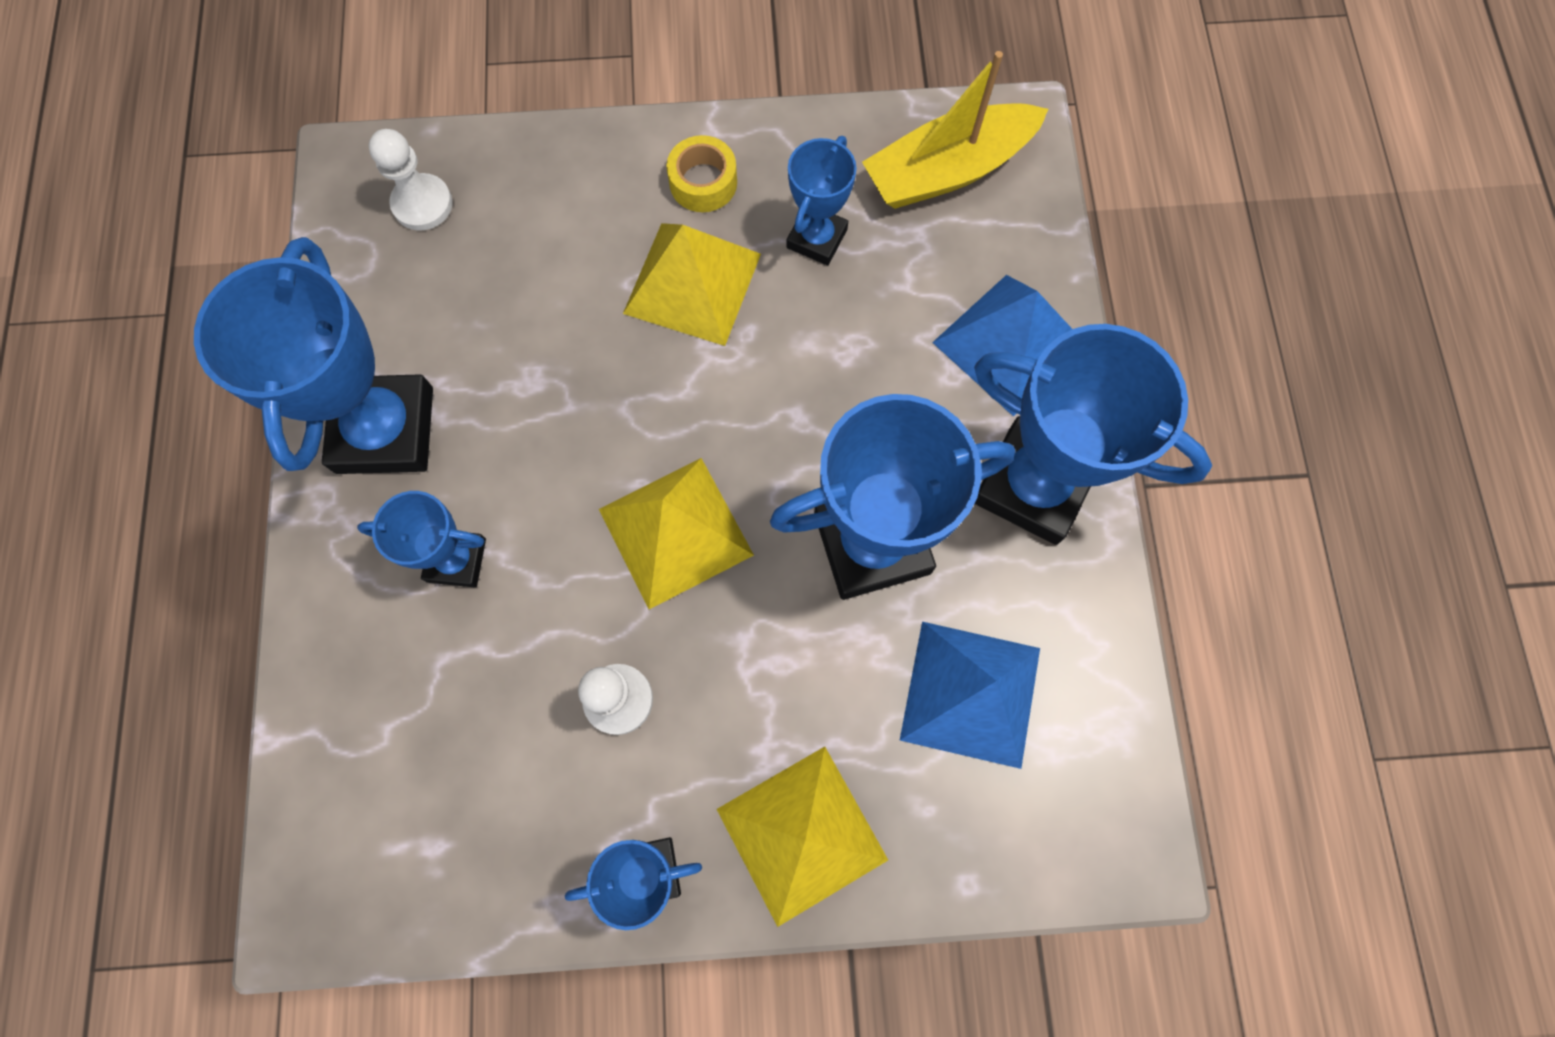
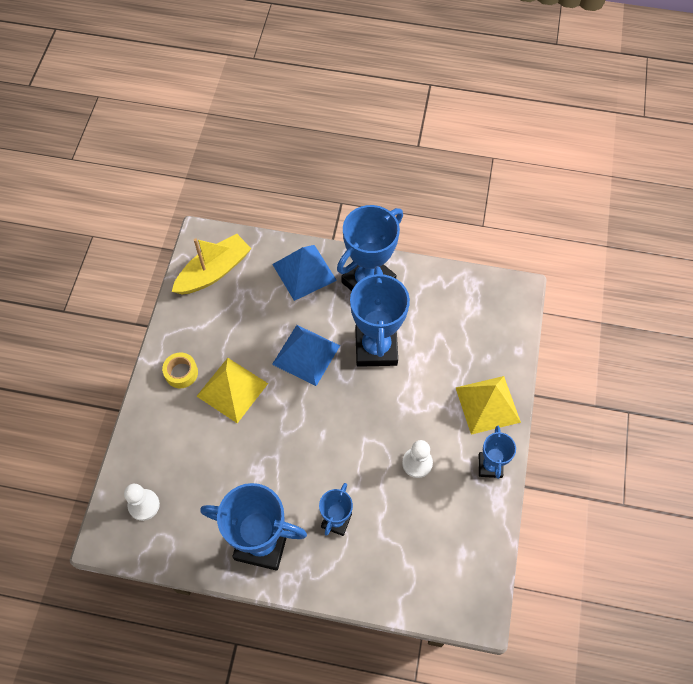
camera: 75 degrees left, 10 degrees down
yellow pyramid [599,458,754,609] -> none
blue trophy [786,136,857,265] -> none
yellow boat [862,51,1048,209] -> yellow boat turned 120 degrees counterclockwise [172,234,251,294]
blue pyramid [900,622,1040,769] -> blue pyramid moved to [272,325,340,386]

